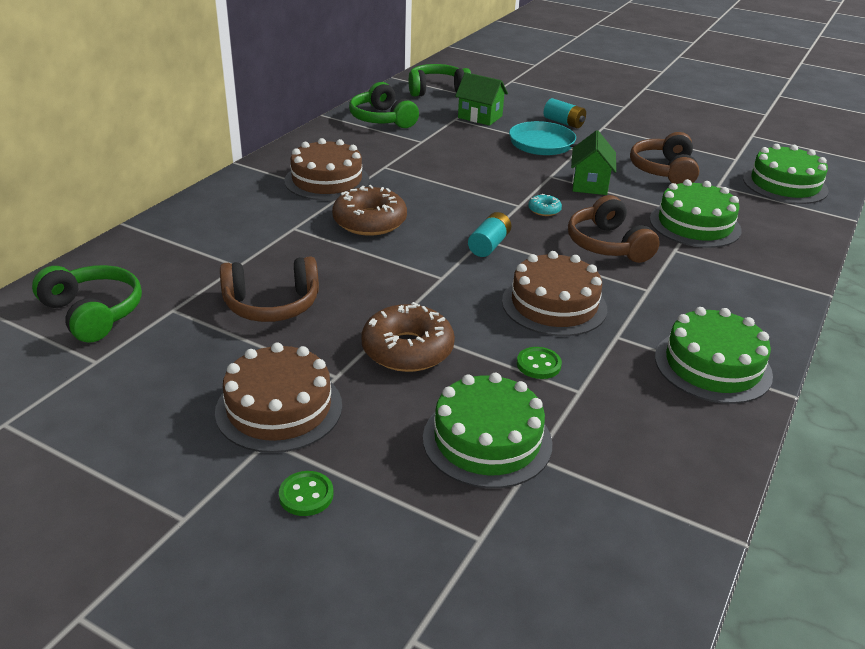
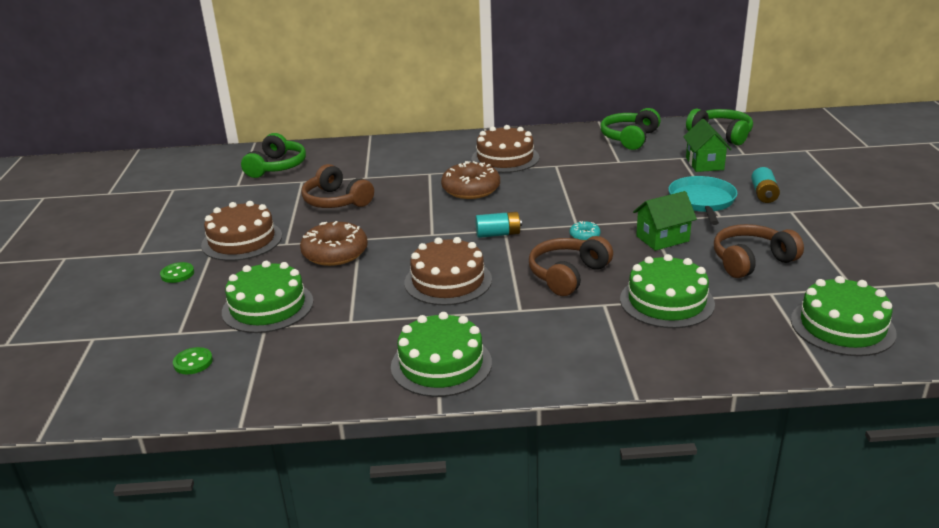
camera: 60 degrees right, 5 degrees down
green button [517,347,562,379] -> green button moved to [173,347,213,374]

